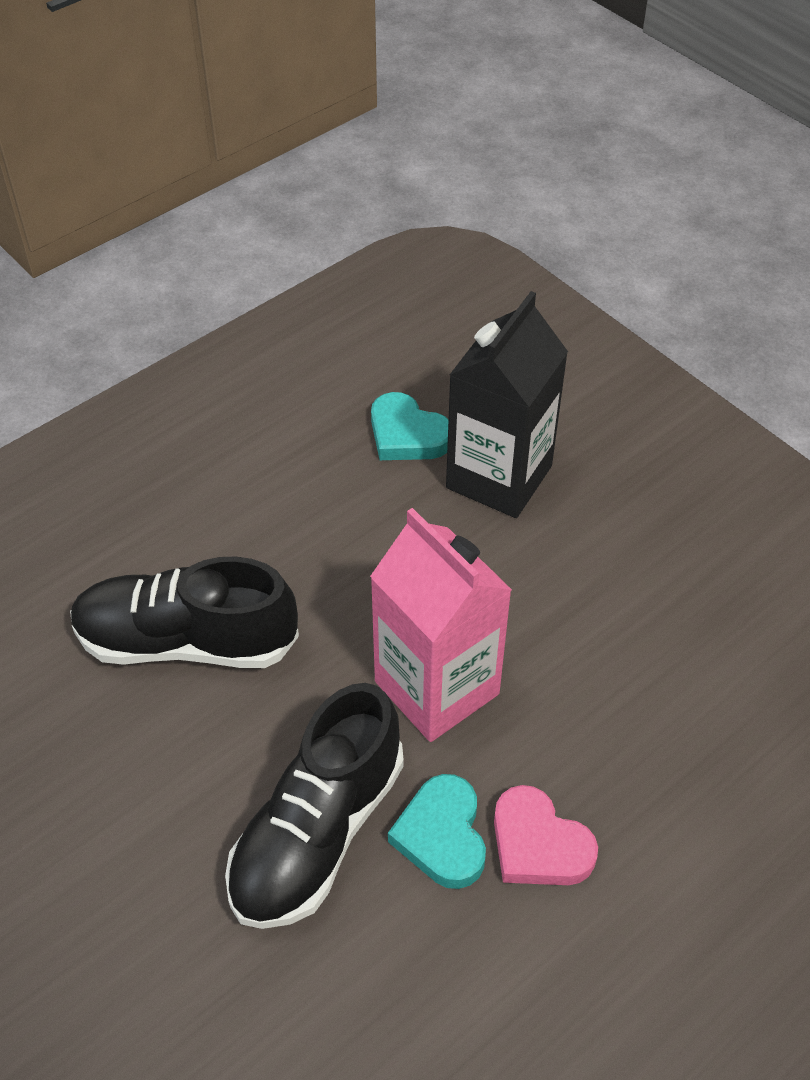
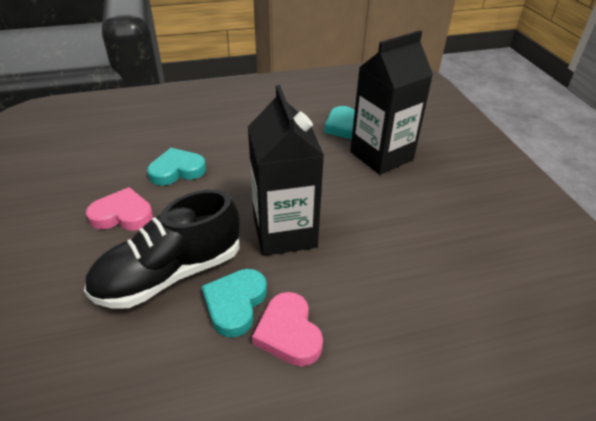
camera: 25 degrees right, 10 degrees down
black shoe [70,557,299,668] -> turquoise heart [147,148,206,186]
pink carton [370,508,512,742] -> black carton [248,85,324,256]
none -> pink heart [86,187,153,231]

